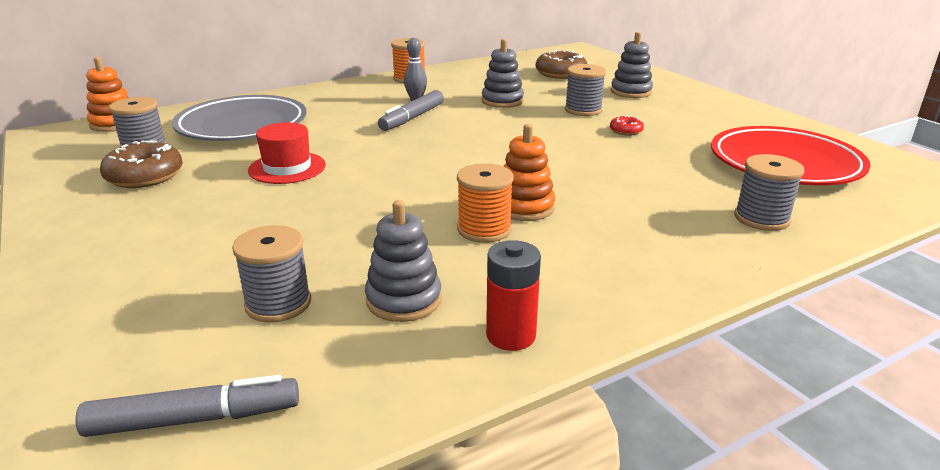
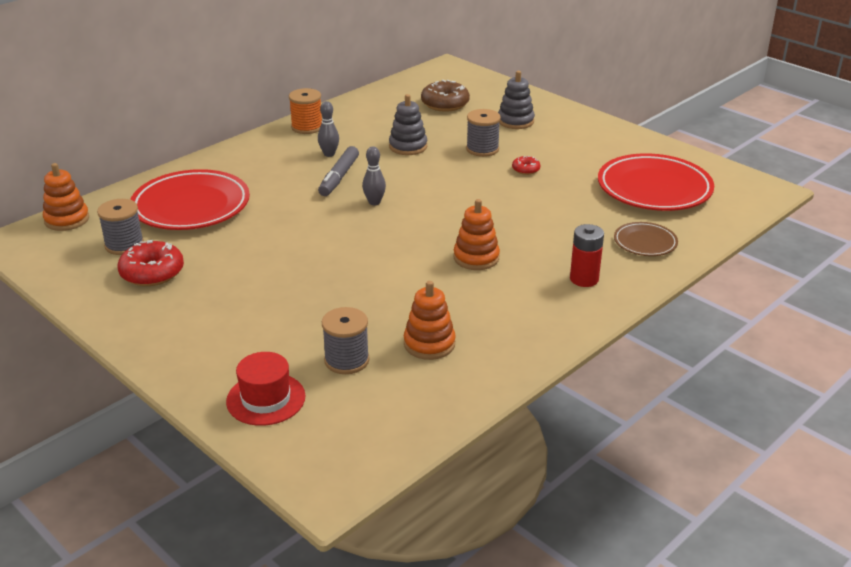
camera: 15 degrees left, 5 degrees up
grey marker [75,375,299,437] -> none
brown donut [100,140,183,188] -> red donut [118,240,184,286]
grey plate [172,95,307,141] -> red plate [130,169,250,230]
red hat [248,122,326,184] -> red hat moved to [226,352,306,426]
grey stacking toy [365,200,442,322] -> orange stacking toy [404,281,456,360]
orange spool [457,163,514,243] -> none
red battery [486,240,541,351] -> red battery moved to [570,224,604,287]
grey spool [735,154,804,231] -> brown plate [614,222,678,256]
none -> grey bowling pin [362,146,386,205]

